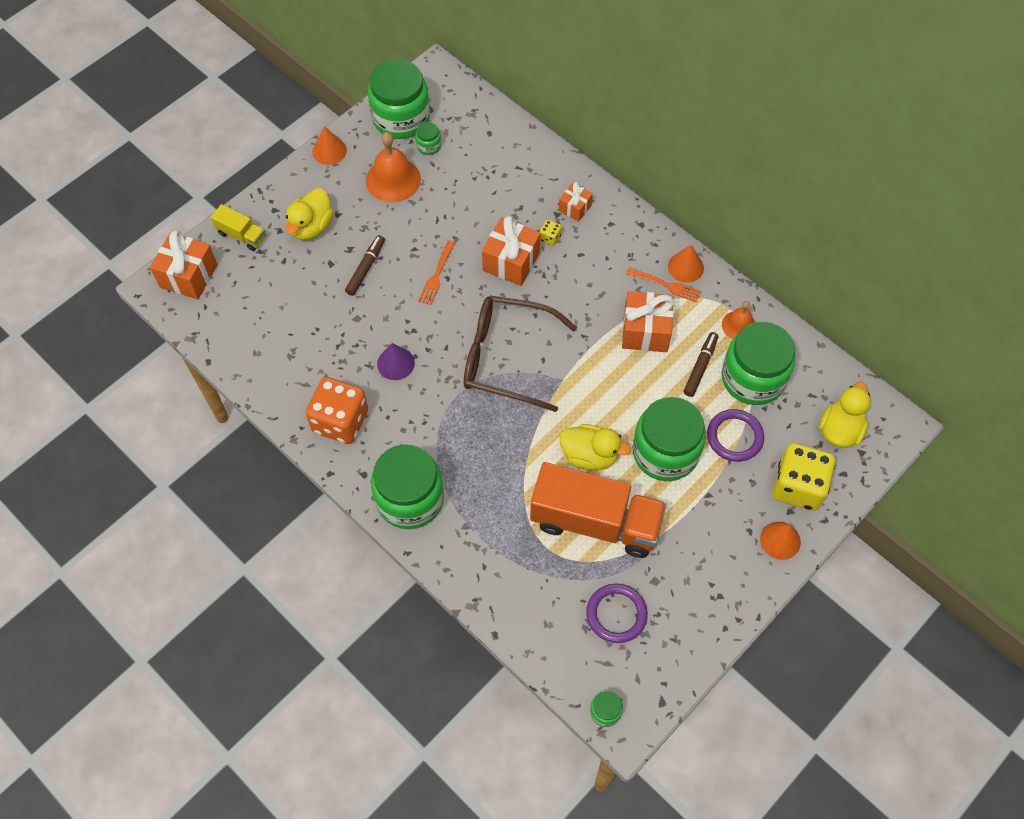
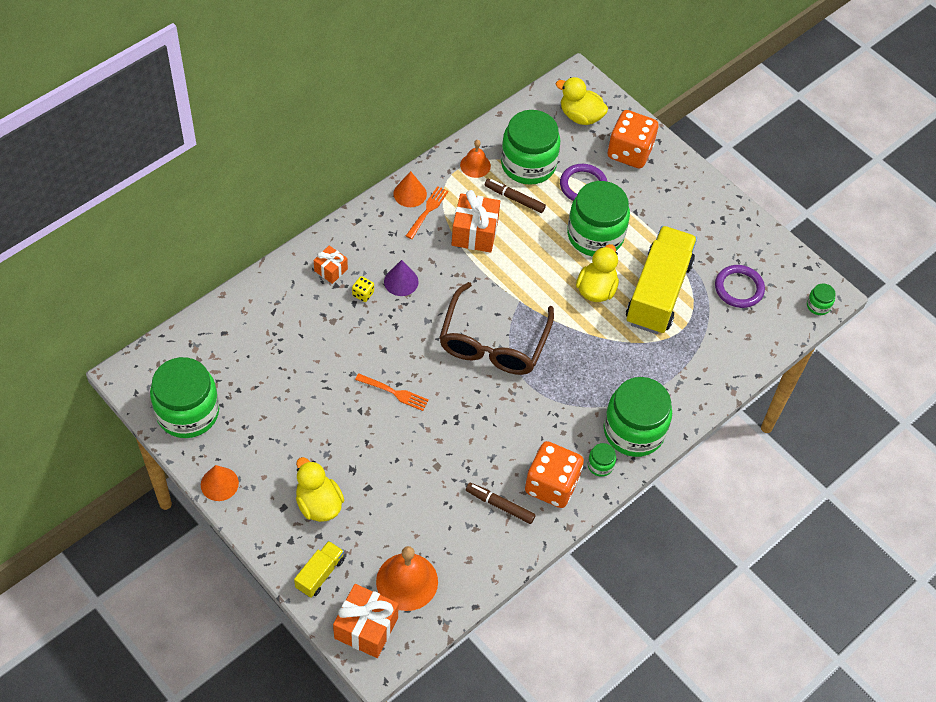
camera: 90 degrees left, 5 degrees down
yellow duck [286,188,334,240] -> yellow duck turned 150 degrees counterclockwise [296,457,344,522]
brown marker [345,235,385,296] -> brown marker moved to [466,483,536,524]
orange bell [366,132,421,202] -> orange bell moved to [376,546,438,611]
purple cone [377,343,415,380] -> purple cone moved to [384,260,419,296]
green jar [415,122,441,155] -> green jar moved to [588,443,616,477]
orange gift [482,216,541,286] -> none
orange truck [530,462,667,558] -> yellow truck [626,226,697,334]
orange cone [760,522,801,560] -> none
yellow dice [772,443,835,511] -> orange dice [607,110,659,169]

